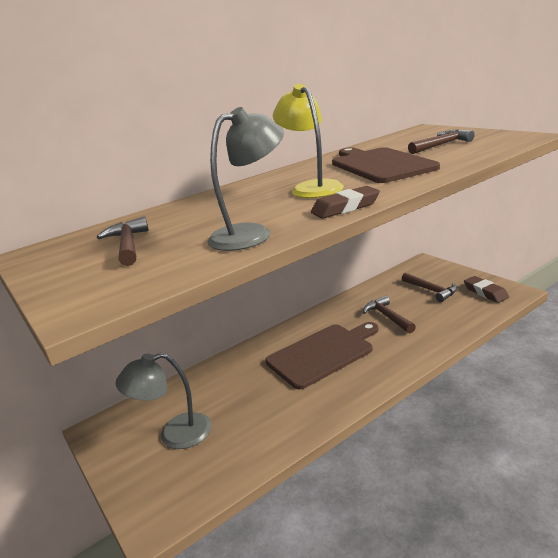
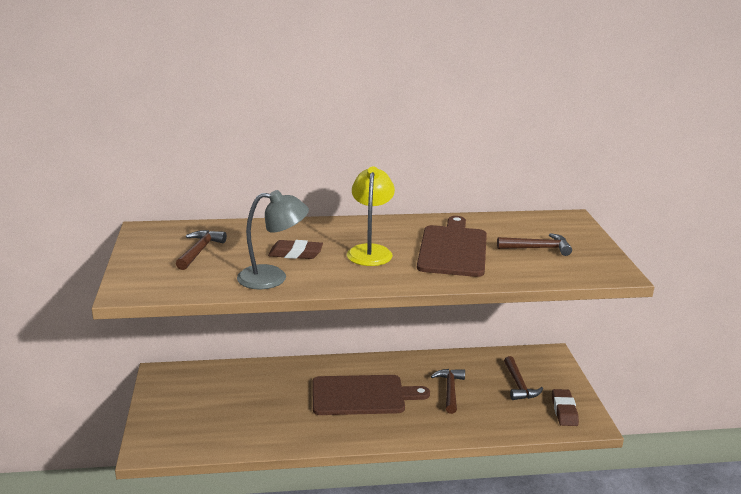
camera: 25 degrees right, 0 degrees up
grey lamp [115,353,211,449] -> none
brown eraser [311,186,380,219] -> brown eraser moved to [268,240,323,259]

